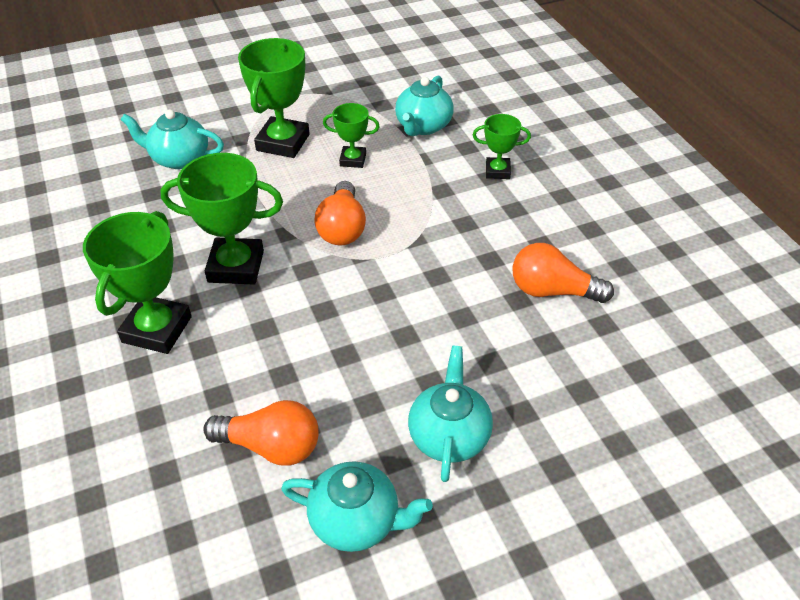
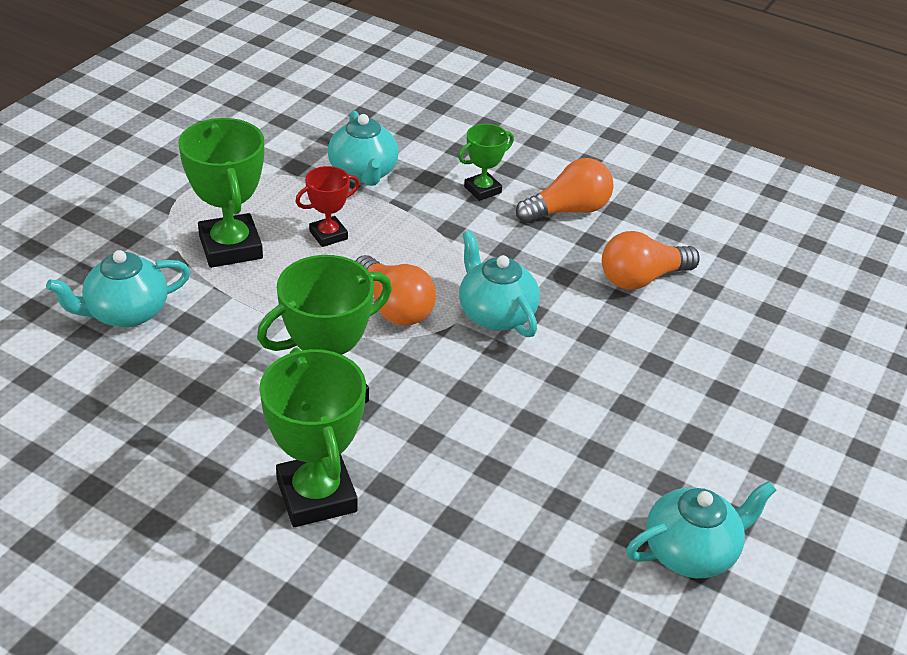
camera: 40 degrees left, 5 degrees down
orange light bulb [203,400,319,466] -> orange light bulb moved to [516,158,614,223]
green trophy [323,103,380,168] -> red trophy [295,166,360,247]
turquoise teapot [408,346,493,482] -> turquoise teapot moved to [459,230,540,337]

